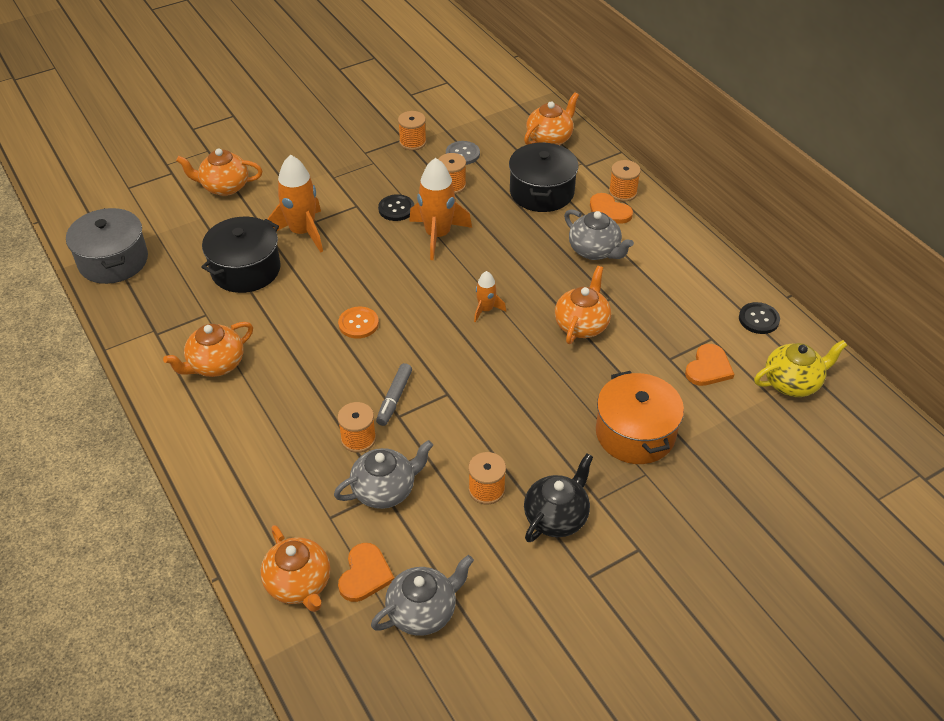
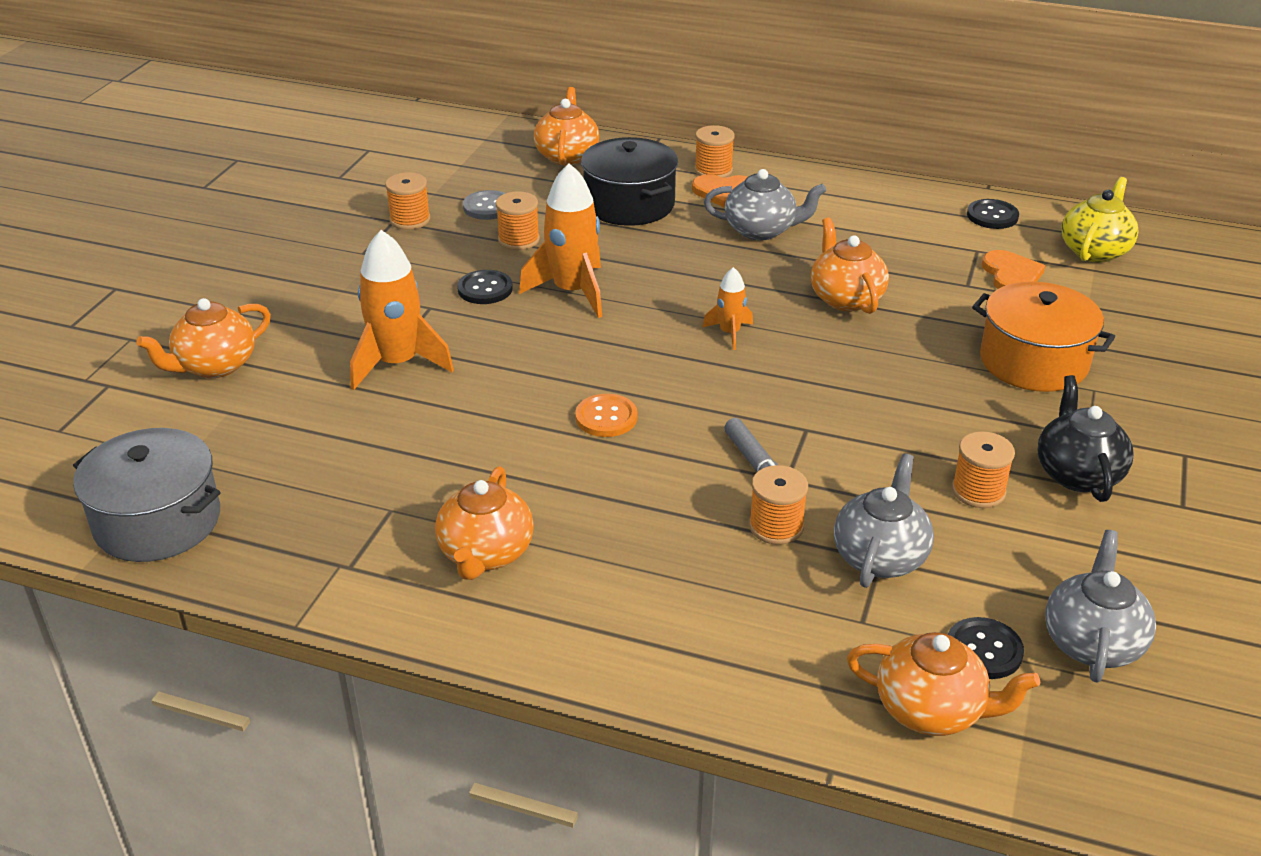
camera: 40 degrees left, 10 degrees down
black pot [201,217,281,293] -> none
orange heart [338,543,394,602] -> black button [948,617,1024,679]

